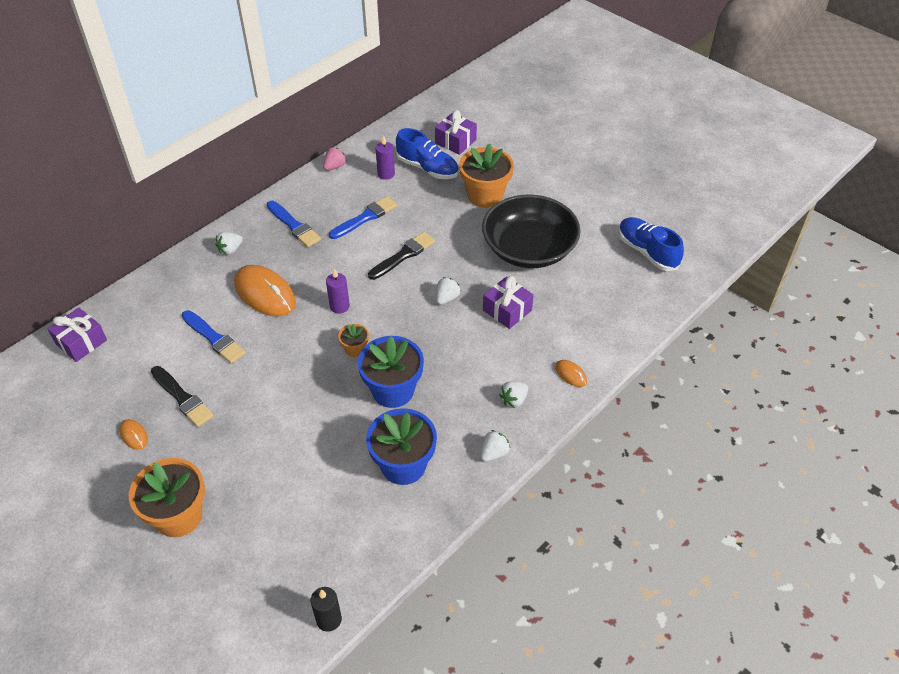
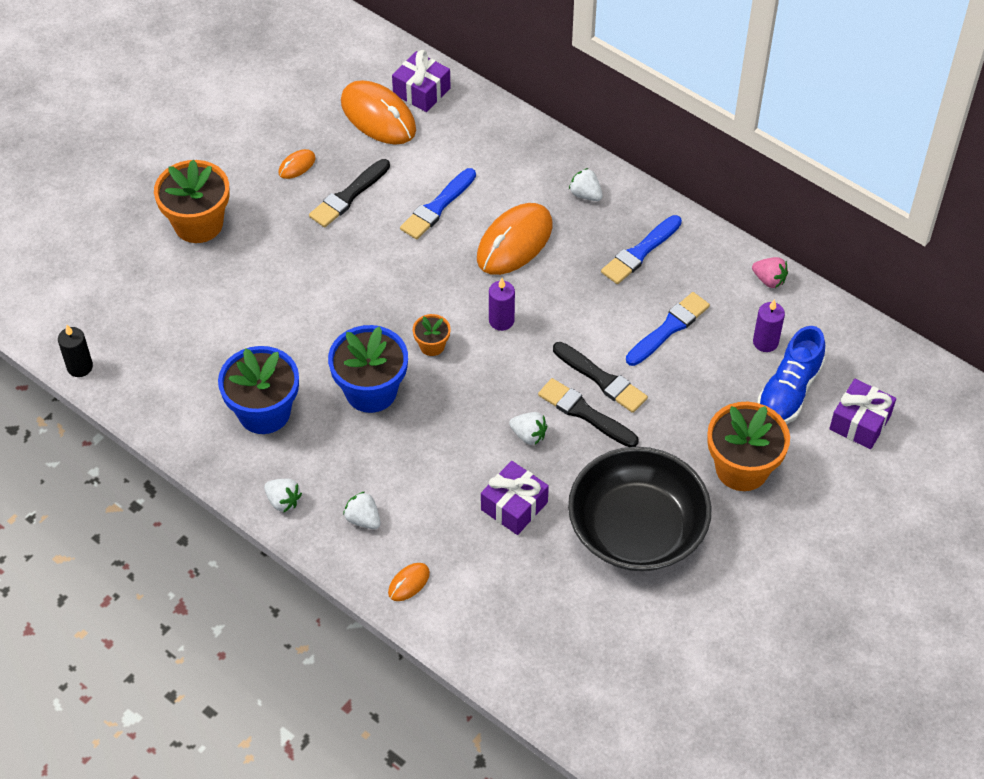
camera: 85 degrees right, 5 degrees up
blue brush [329,196,397,239] -> blue brush turned 90 degrees counterclockwise [626,292,710,366]
blue shoe [618,217,684,271] -> none
none -> orange mouse [341,80,416,145]
none -> black brush [538,378,639,447]

